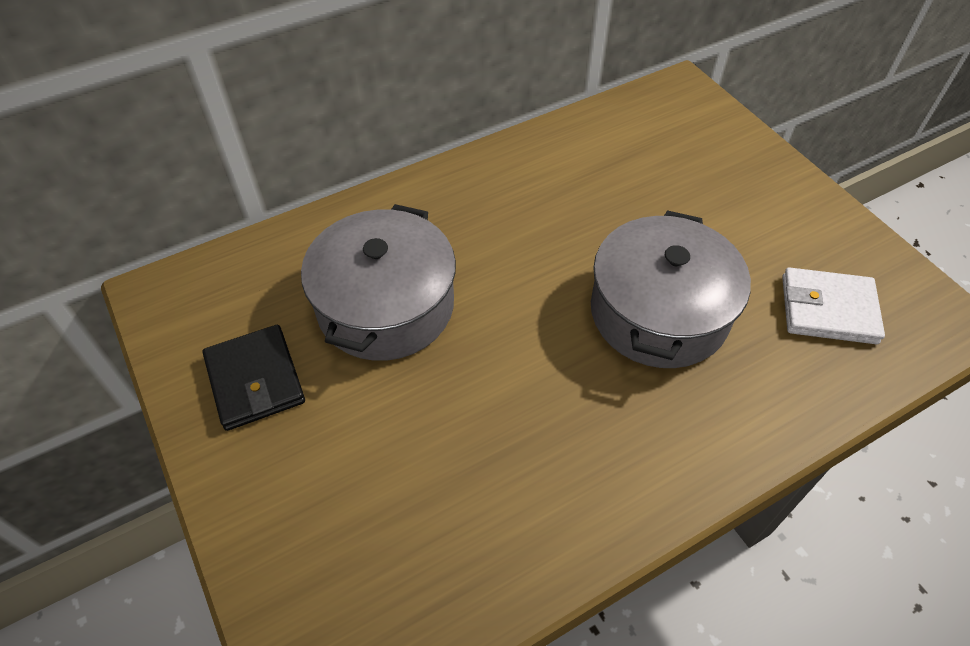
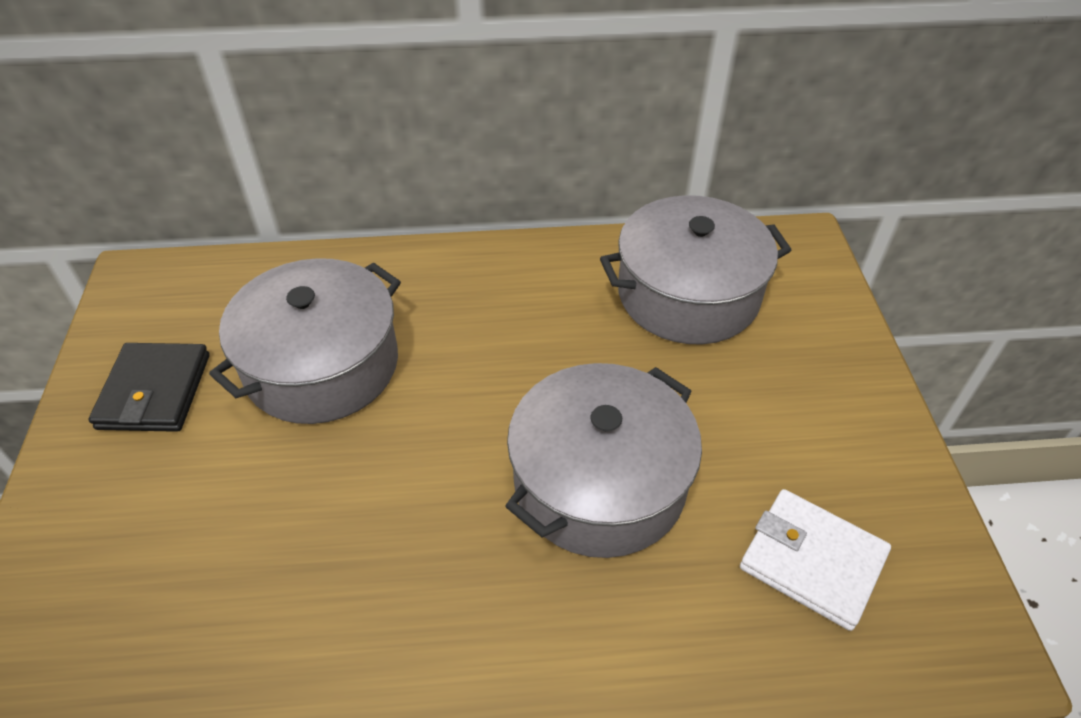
camera: 25 degrees right, 5 degrees down
none -> grey pot [600,195,791,344]

